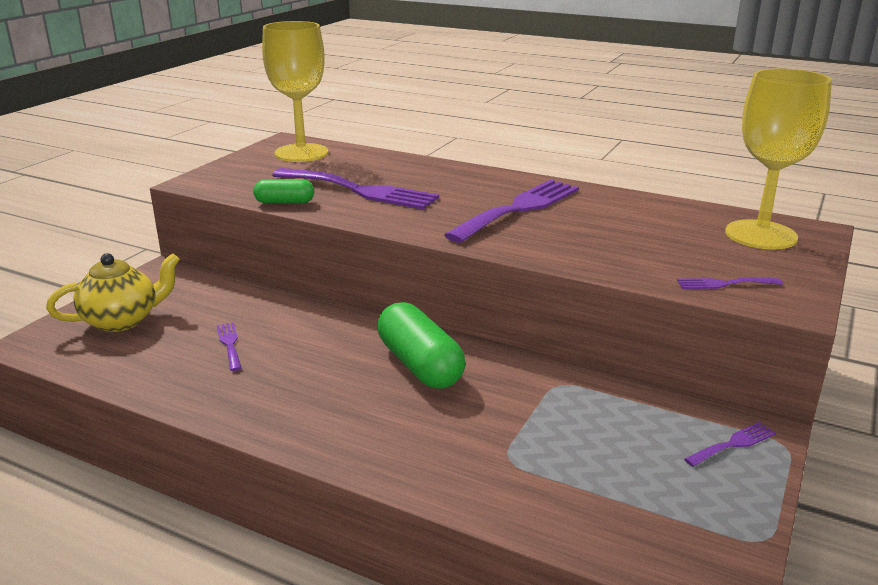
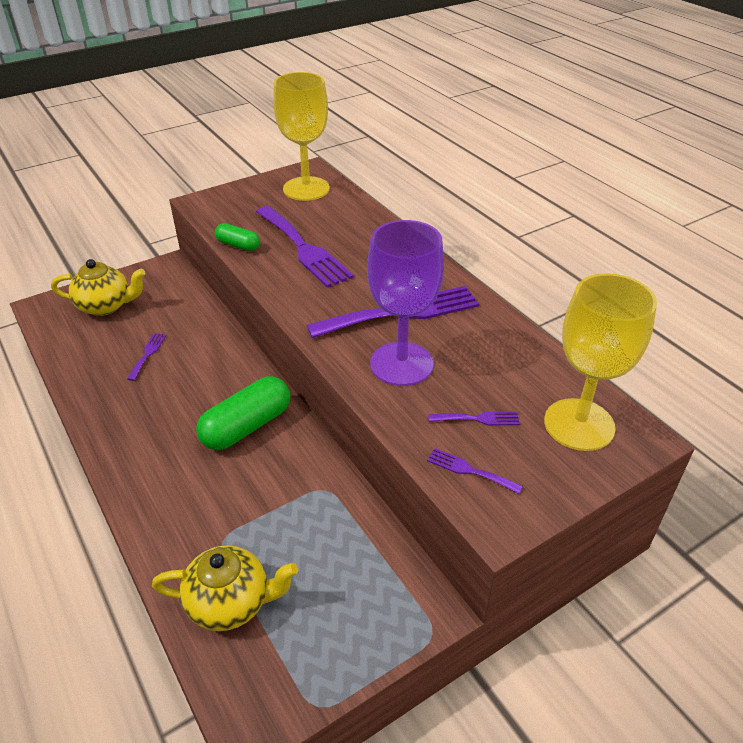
camera: 30 degrees right, 15 degrees up
green capsule [378,302,465,389] -> green capsule turned 45 degrees clockwise [196,376,290,450]
purple fork [684,422,776,467] -> purple fork moved to [428,412,520,425]
none -> yellow teapot [152,546,298,631]
none -> purple goblet [367,220,444,386]

